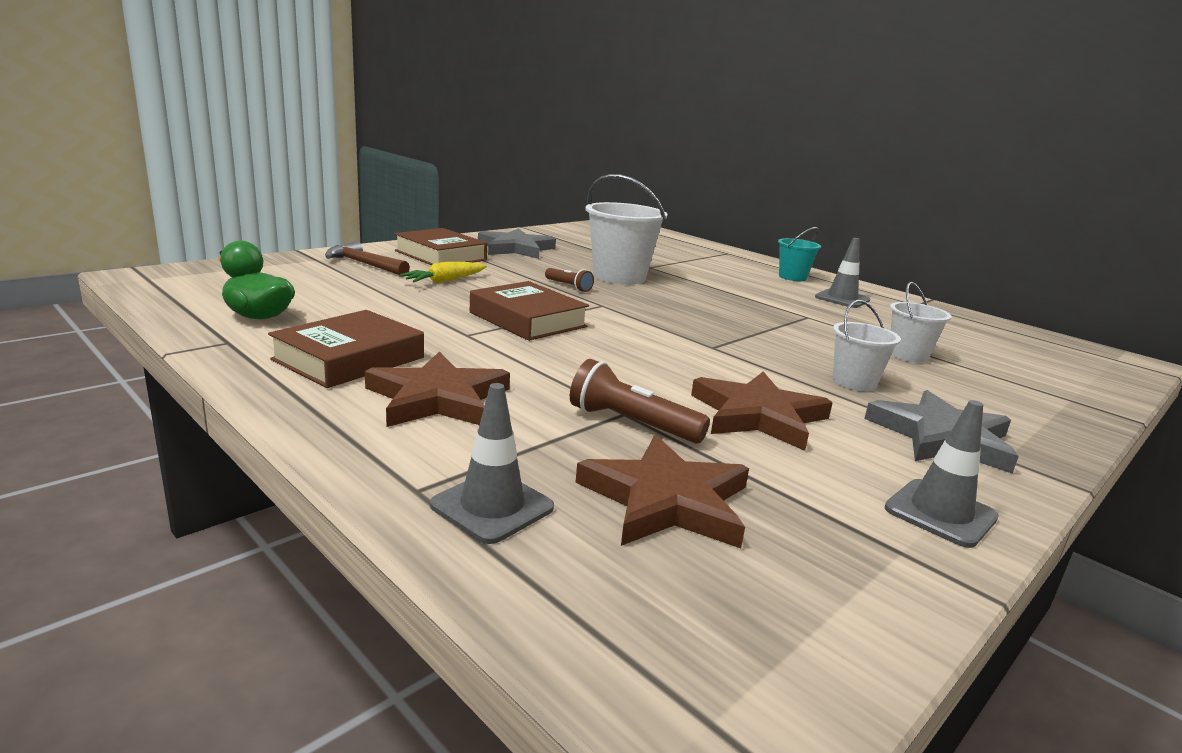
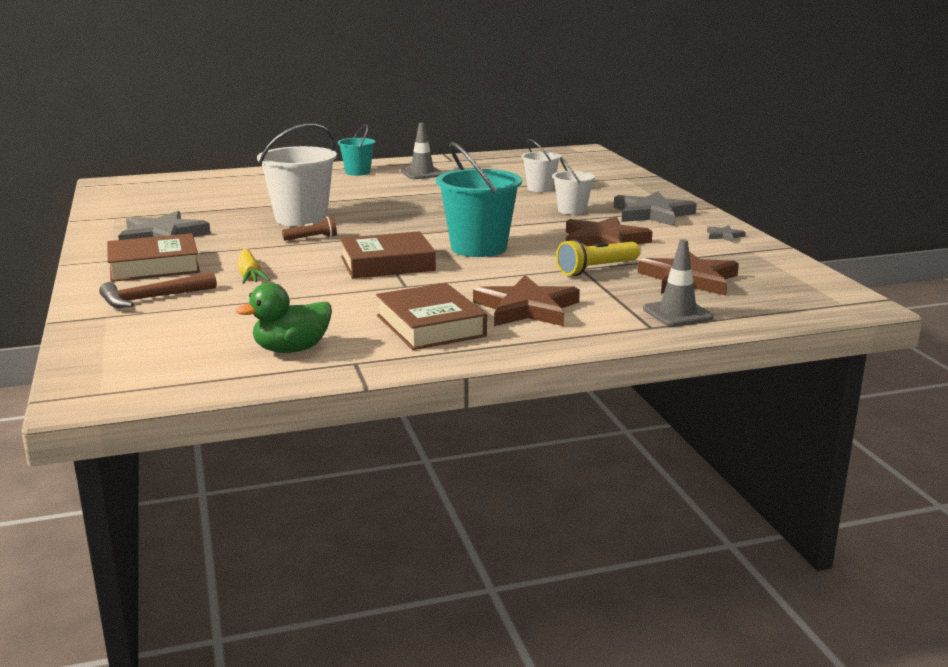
camera: 60 degrees left, 0 degrees up
brown flashlight [570,359,710,444] -> yellow flashlight [556,239,640,276]
grey traffic cone [885,400,999,548] -> grey star [707,226,746,242]
none -> turquoise bucket [436,142,522,257]

